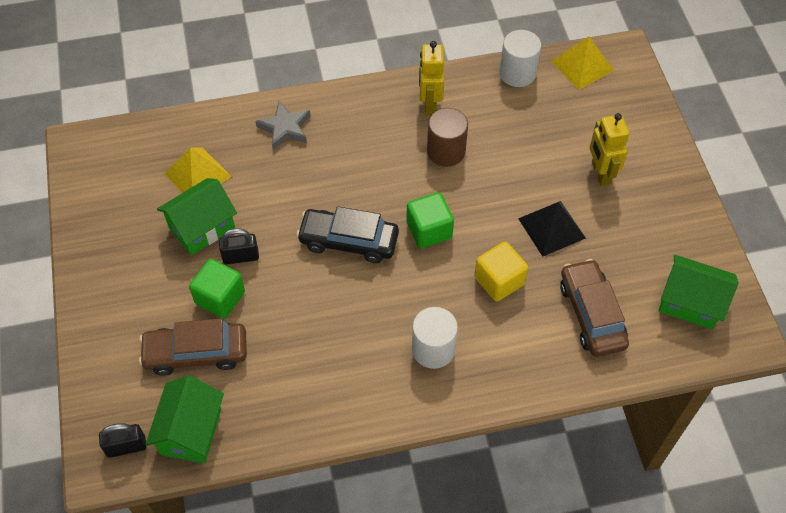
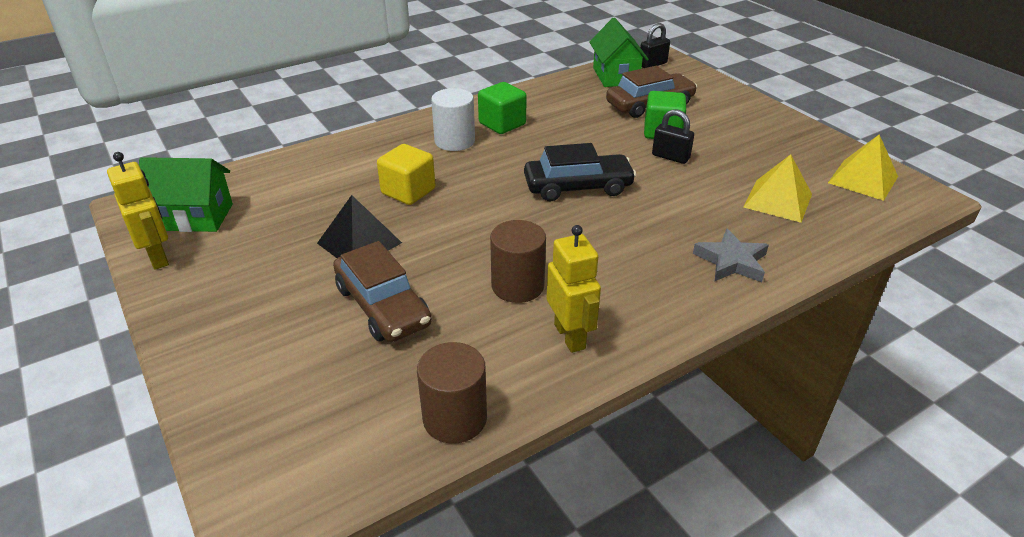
camera: 160 degrees right, 20 degrees down
green house [157,178,237,255] -> none
black padlock [219,228,259,264] -> black padlock turned 60 degrees clockwise [652,109,694,164]
green cube [406,192,454,248] -> green cube moved to [478,82,527,134]
white cylinder [499,30,541,87] -> brown cylinder [417,342,487,444]
yellow pyramid [551,36,614,90] -> yellow pyramid moved to [828,134,898,201]
brown car [560,259,629,357] -> brown car moved to [333,241,432,342]
yellow robot [589,113,629,186] -> yellow robot moved to [107,152,169,270]

